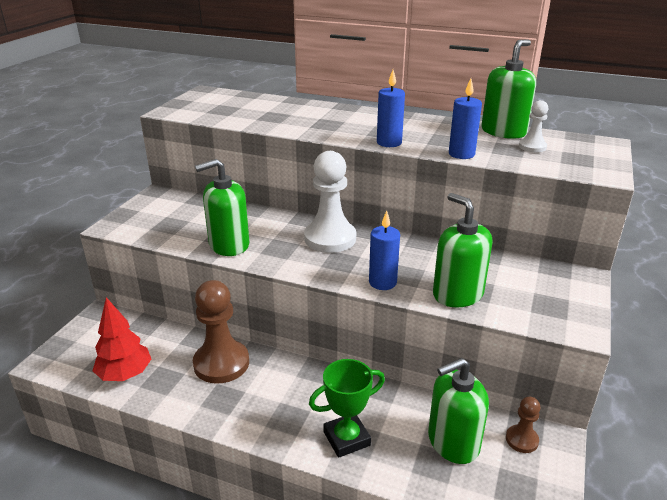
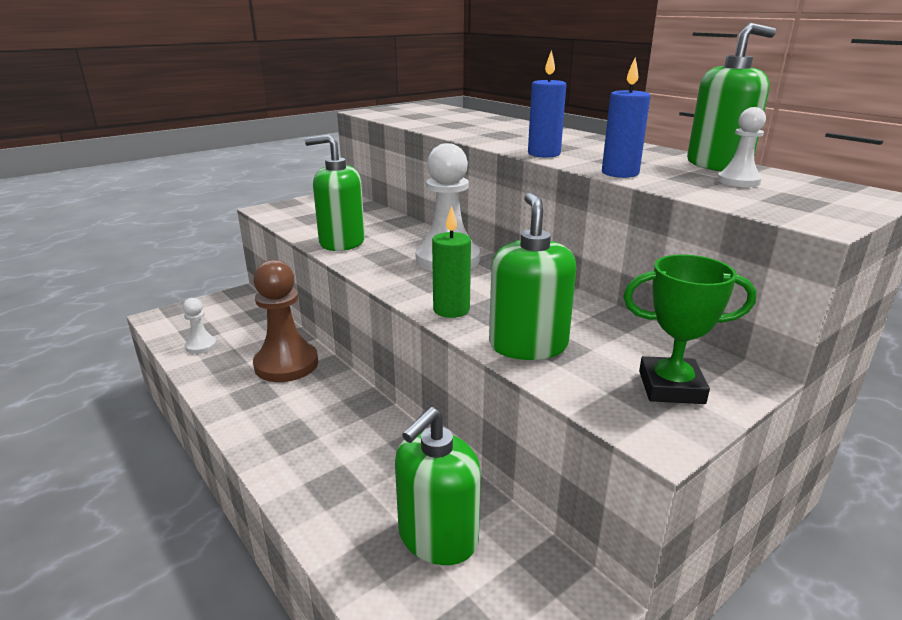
camera: 30 degrees right, 5 degrees down
red tree [93,297,151,381] -> white pawn [183,298,217,354]
green trophy [309,359,385,458] -> green trophy moved to [623,254,757,404]
blue candle [369,211,400,290] -> green candle [432,206,471,318]
green soap dispenser [428,358,489,464] -> green soap dispenser turned 60 degrees counterclockwise [395,407,481,565]
brown pawn [506,397,540,453] -> none

